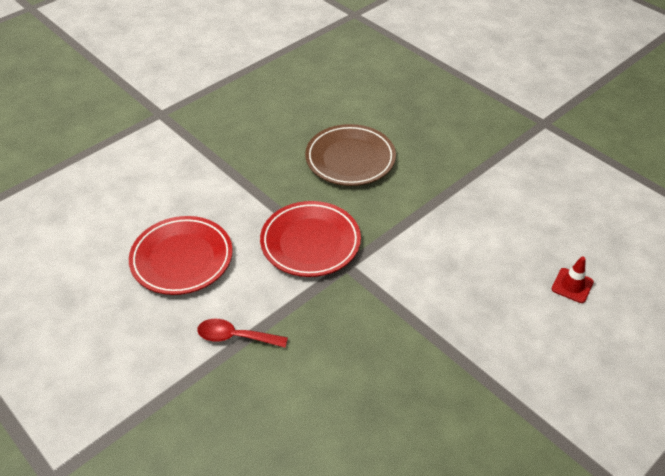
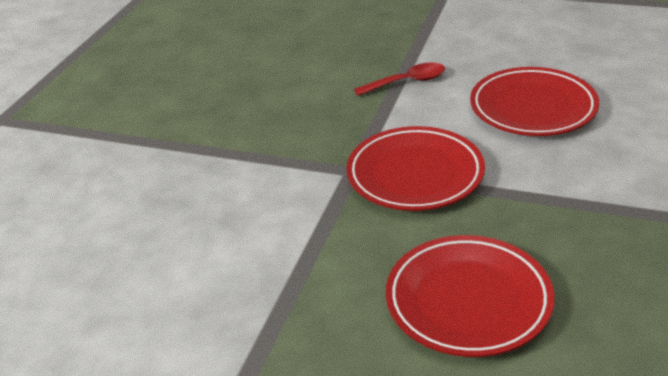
camera: 155 degrees right, 10 degrees down
brown plate [305,124,396,186] -> red plate [386,235,554,357]
red traffic cone [552,256,594,303] -> none

